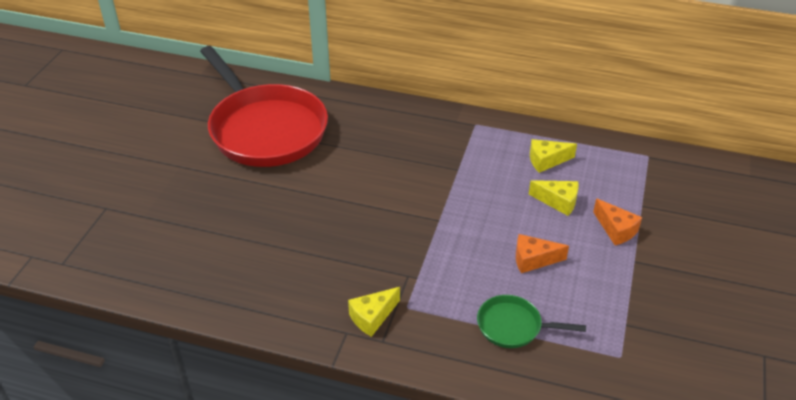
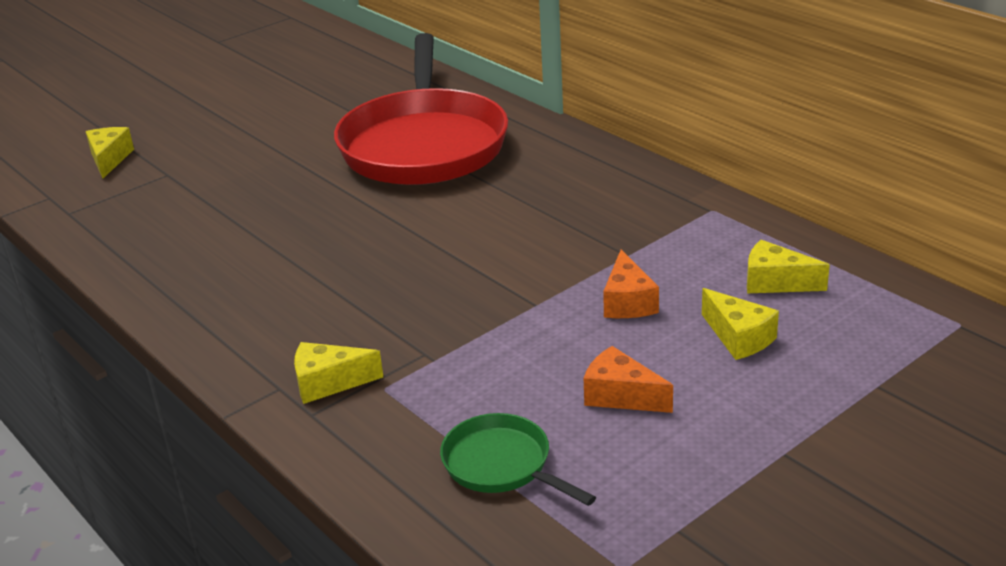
camera: 35 degrees right, 10 degrees down
orange cheese [593,198,642,245] -> orange cheese moved to [603,249,659,318]
none -> yellow cheese [86,127,134,179]

